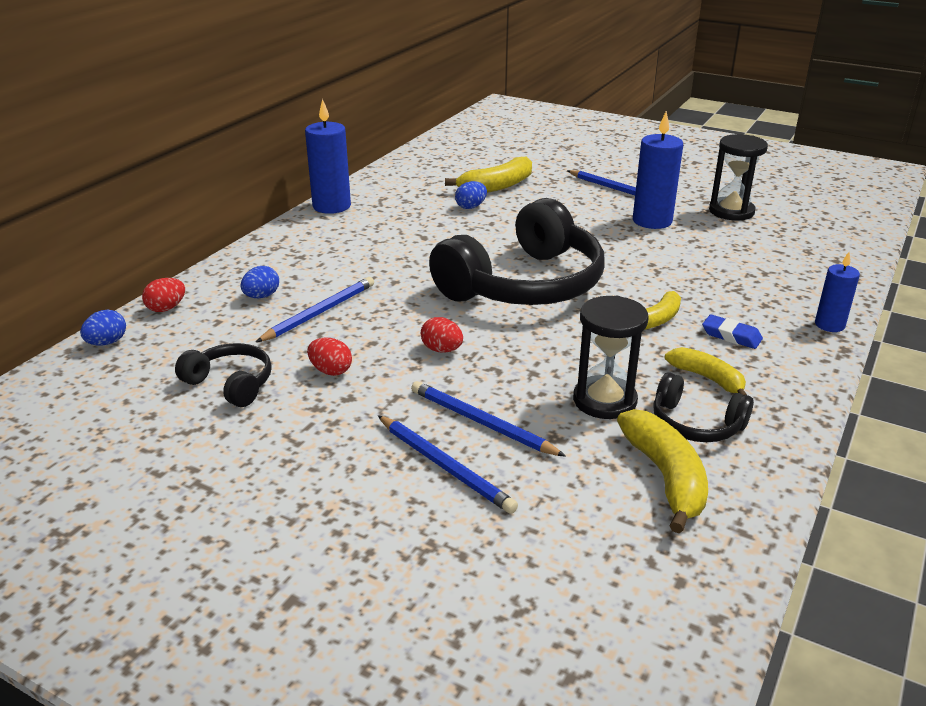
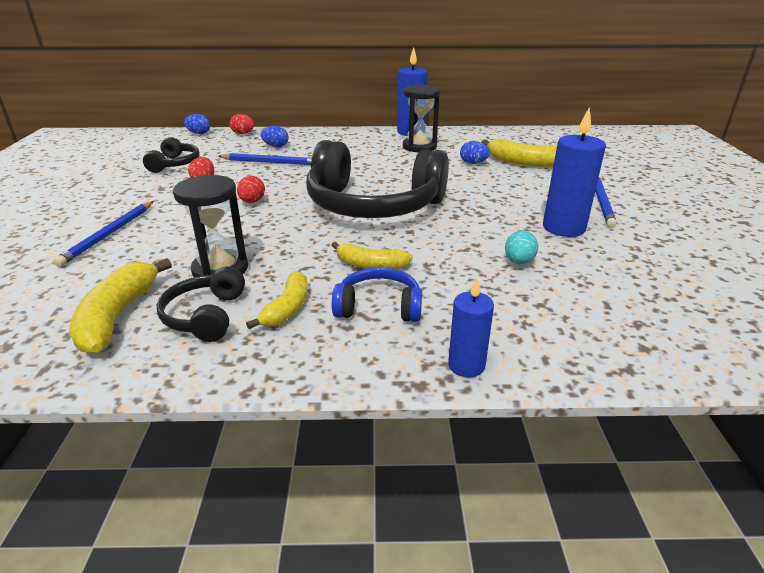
camera: 60 degrees right, 0 degrees up
blue pencil [411,381,566,457] -> none
yellow banana [617,409,708,533] -> yellow banana turned 135 degrees clockwise [69,258,172,354]
blue eraser [702,315,763,349] -> blue headphones [332,267,422,322]
black hourglass [709,134,768,221] -> black hourglass moved to [403,85,440,152]
none -> turquoise egg [505,231,538,264]

